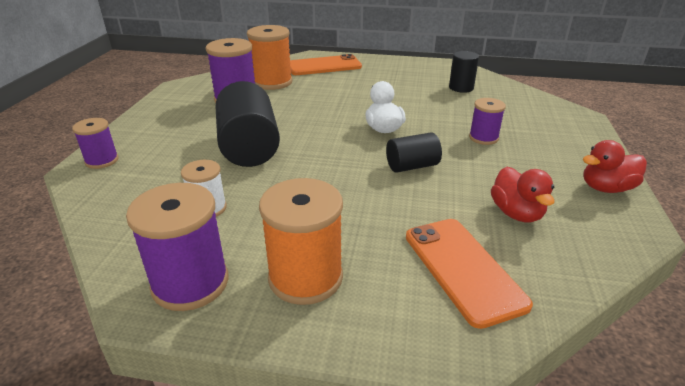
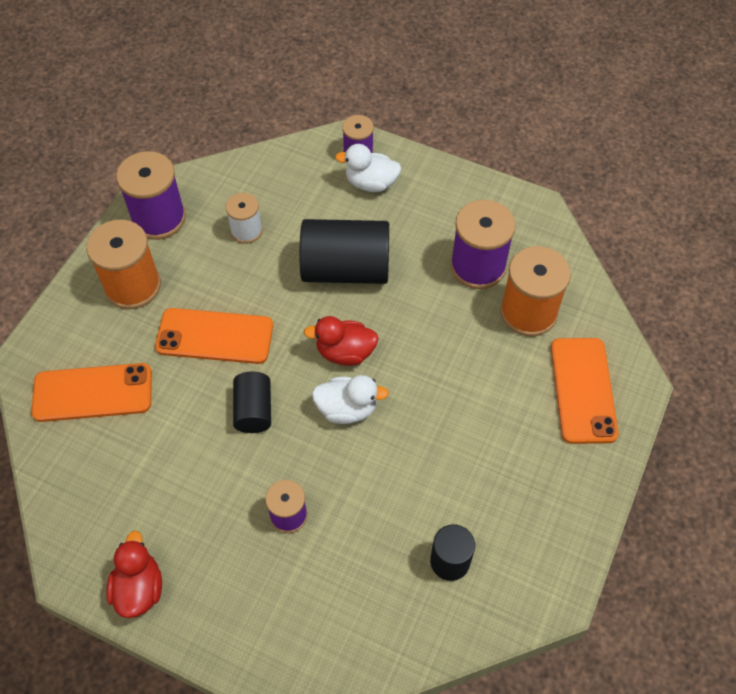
camera: 105 degrees right, 25 degrees up
red duck [491,167,555,222] -> red duck moved to [304,316,379,366]
none -> orange phone [155,308,273,364]
none -> white duck [335,144,401,192]

